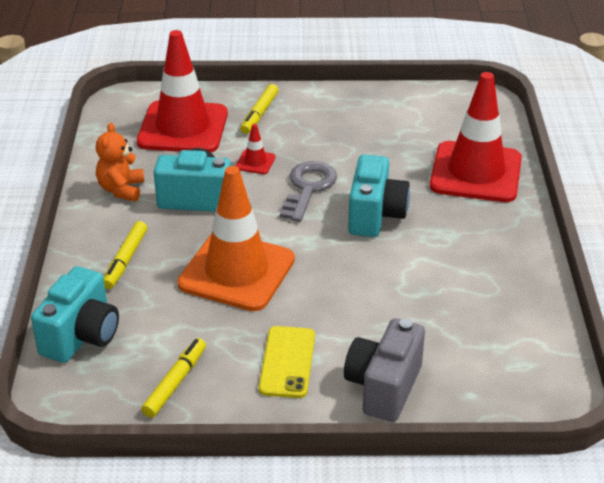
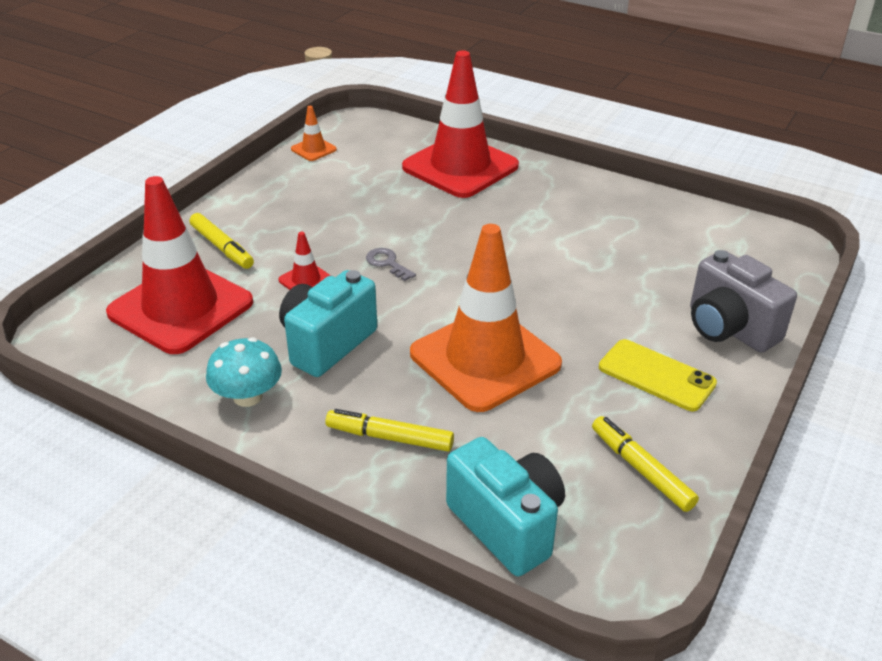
camera: 60 degrees left, 0 degrees up
orange teddy bear [96,123,144,201] -> turquoise mushroom [206,337,282,407]
yellow marker [104,221,147,289] -> yellow marker turned 150 degrees clockwise [325,409,454,451]
grey key [280,161,337,222] -> grey key [366,248,416,281], size x0.53
turquoise camera [348,154,410,237] -> none
none -> orange traffic cone [291,106,337,161]

